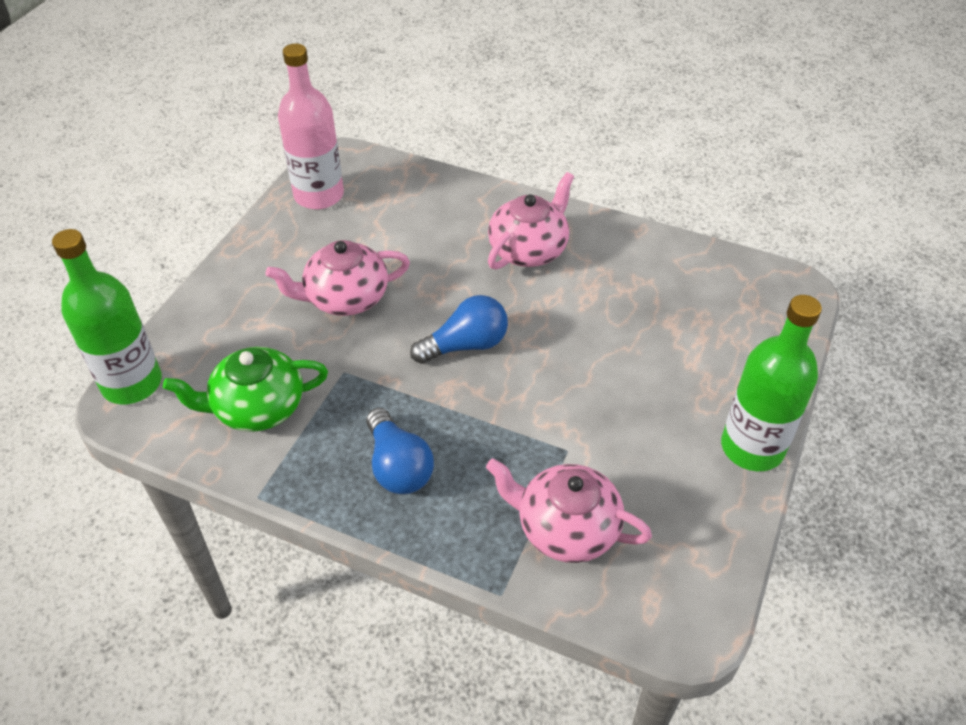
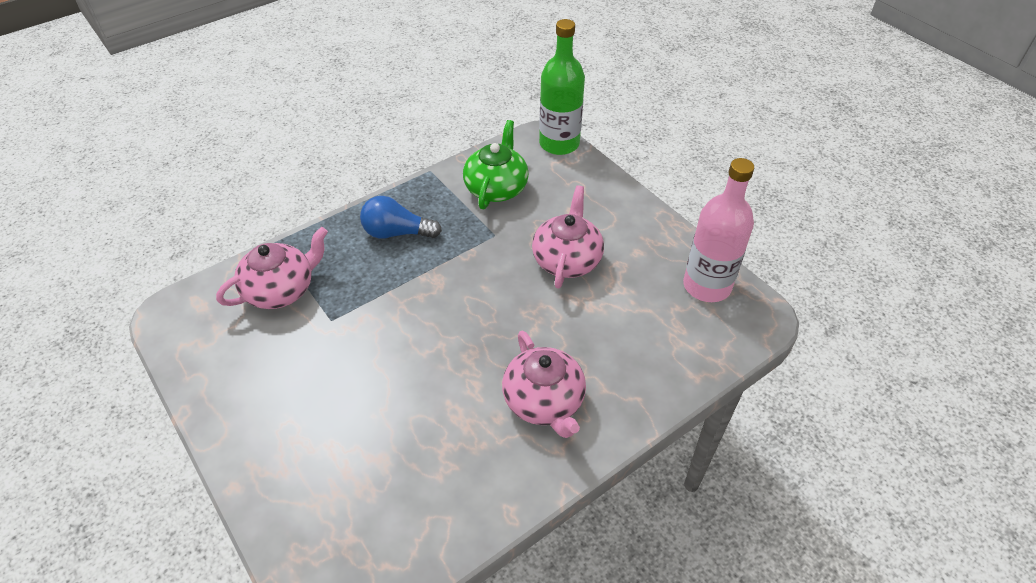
camera: 120 degrees right, 0 degrees up
blue light bulb [410,295,508,364] -> none
green bottle [721,295,822,471] -> none

